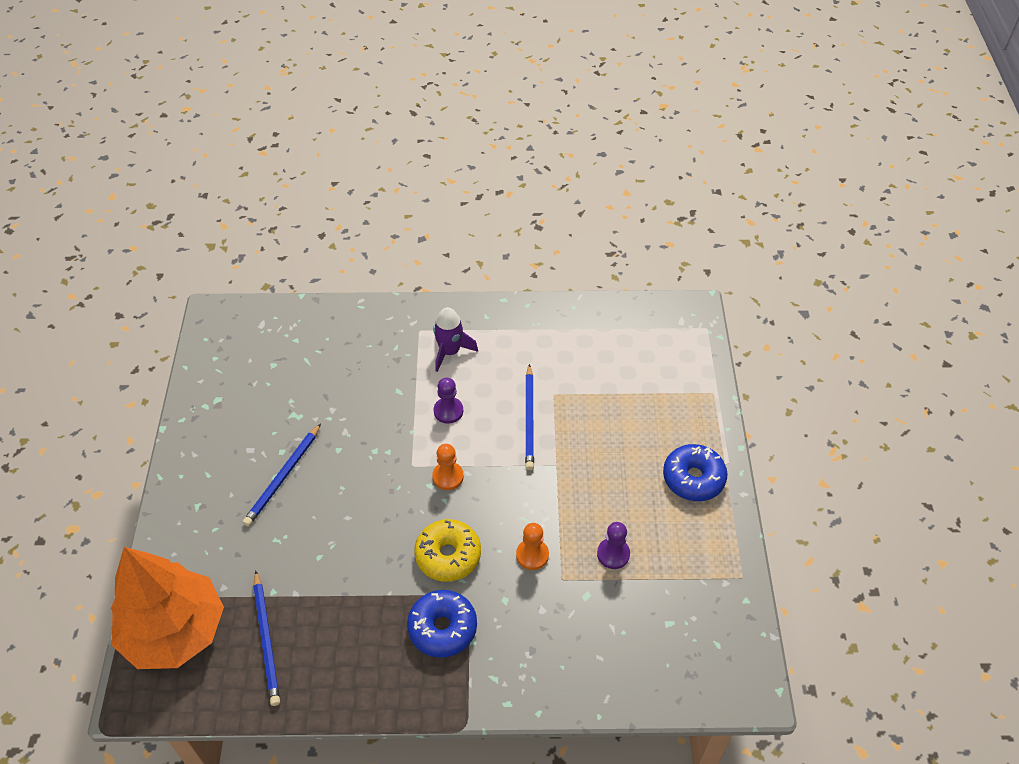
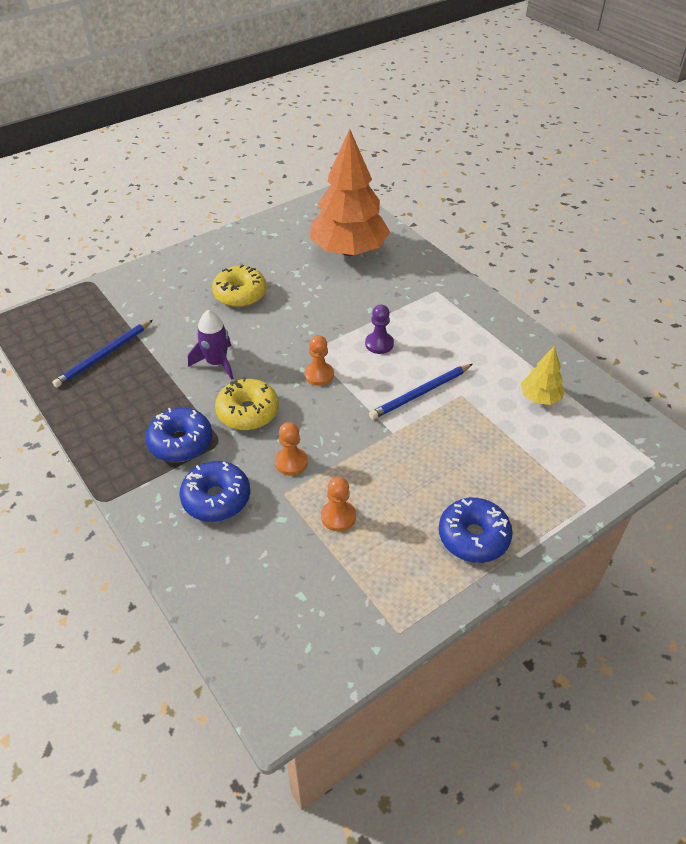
camera: 55 degrees right, 5 degrees down
orange tree [111,547,224,669] -> orange tree moved to [309,129,390,256]
blue pencil [243,423,321,526] -> yellow donut [212,264,267,307]
purple rocket [433,307,478,372] -> purple rocket moved to [188,310,233,380]
purple pawn [597,522,630,569] -> orange pawn [321,477,356,532]
none -> blue donut [179,461,250,522]
none -> yellow tree [521,346,565,405]

